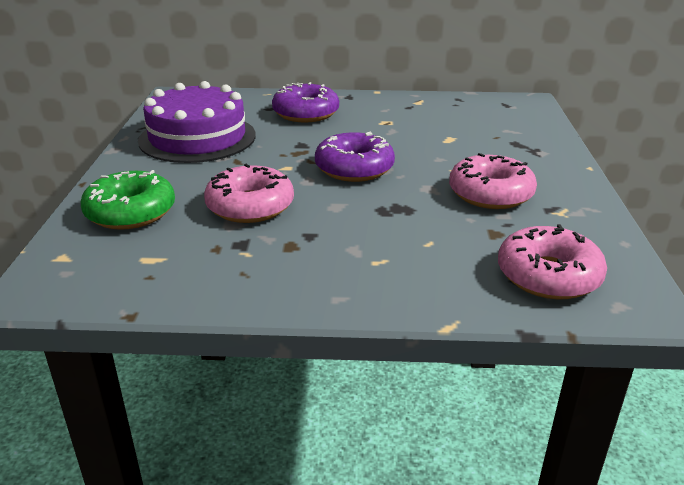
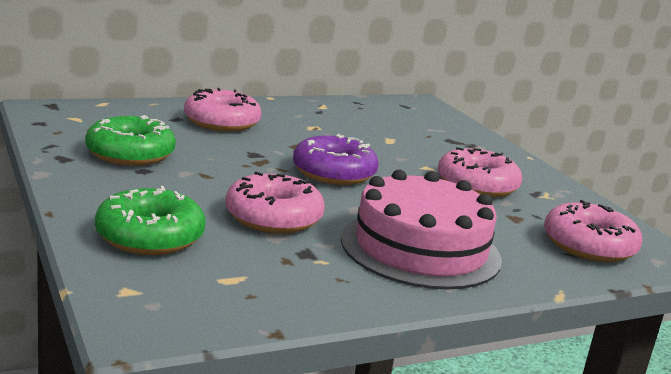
camera: 30 degrees left, 10 degrees down
purple cake [138,81,256,163] -> green donut [85,115,176,166]
purple donut [272,82,339,123] -> pink donut [184,88,262,132]
none -> pink cake [341,169,502,290]

